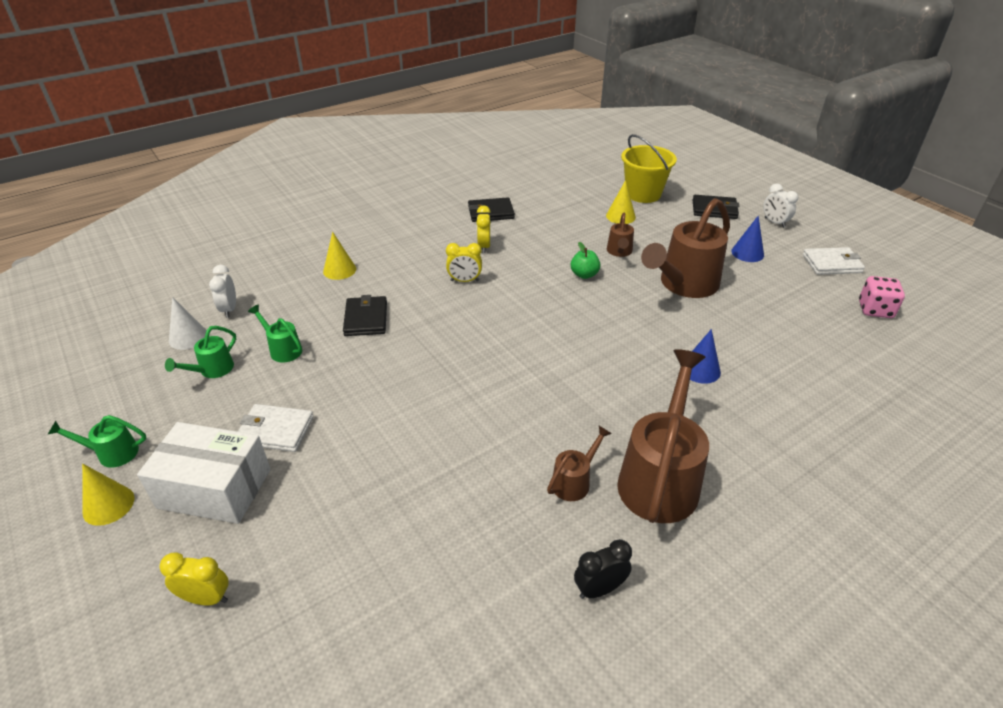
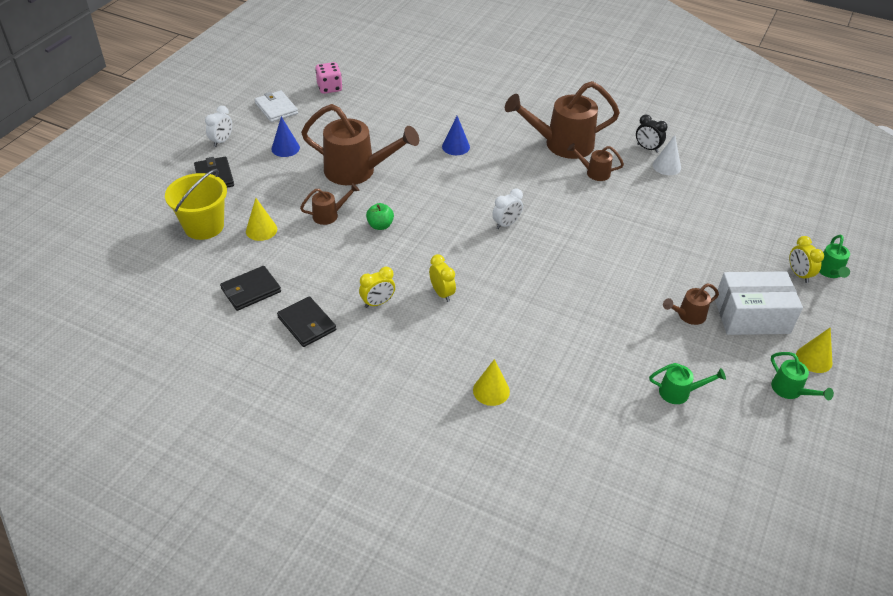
camera: 120 degrees left, 5 degrees up
white box [137,422,271,524] -> white box turned 75 degrees counterclockwise [715,271,803,335]
white cone [169,297,206,350] -> white cone moved to [653,135,681,175]
white clock [209,265,236,318] -> white clock moved to [492,189,523,229]
white wallet [238,404,314,452] -> brown watering can [663,283,719,325]
green watering can [248,304,302,363] -> green watering can moved to [819,235,850,278]
black wallet [343,295,387,336] -> black wallet moved to [220,266,281,311]

